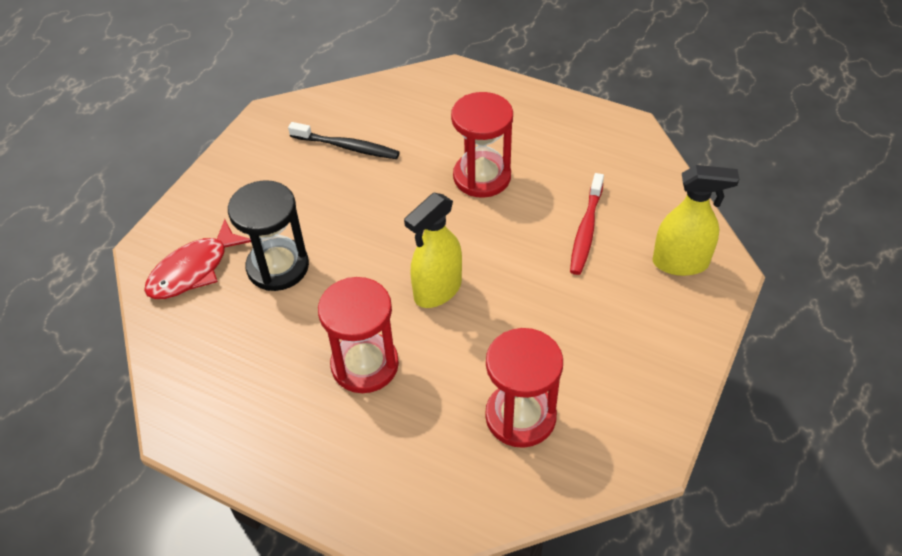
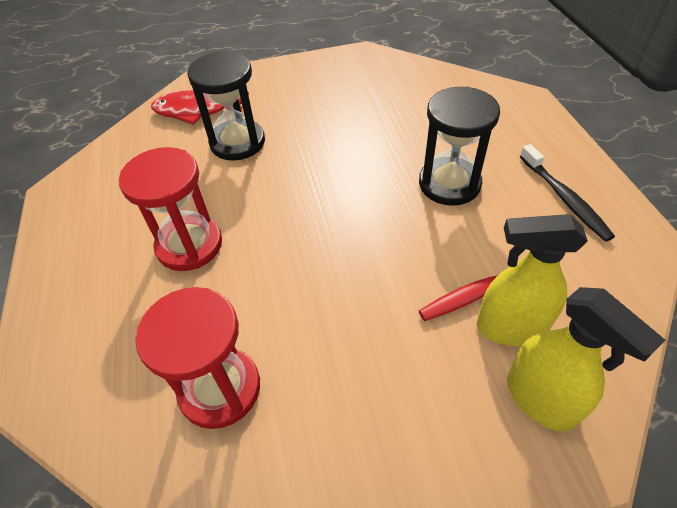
camera: 50 degrees right, 0 degrees up
black toothbrush [288,122,400,159] -> black toothbrush moved to [520,144,615,242]
yellow spray bottle [404,193,462,308] -> yellow spray bottle moved to [477,214,588,346]
red hourglass [451,92,513,198] -> black hourglass [419,86,500,206]

